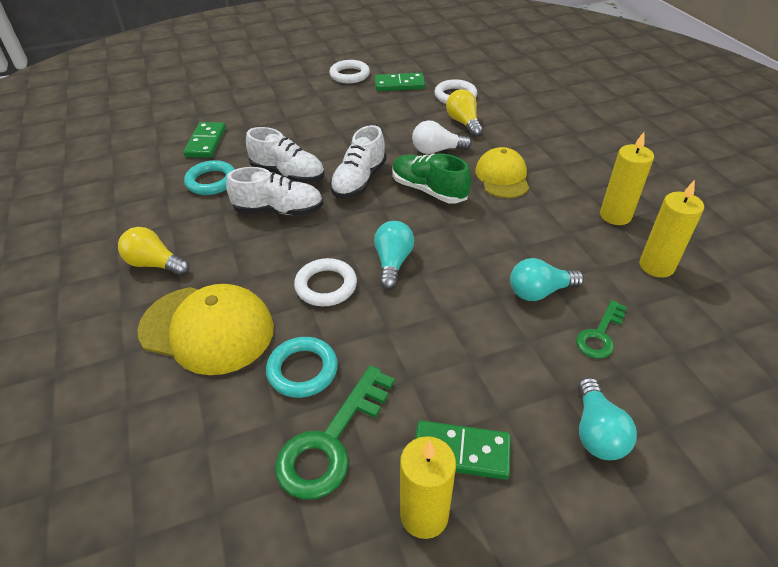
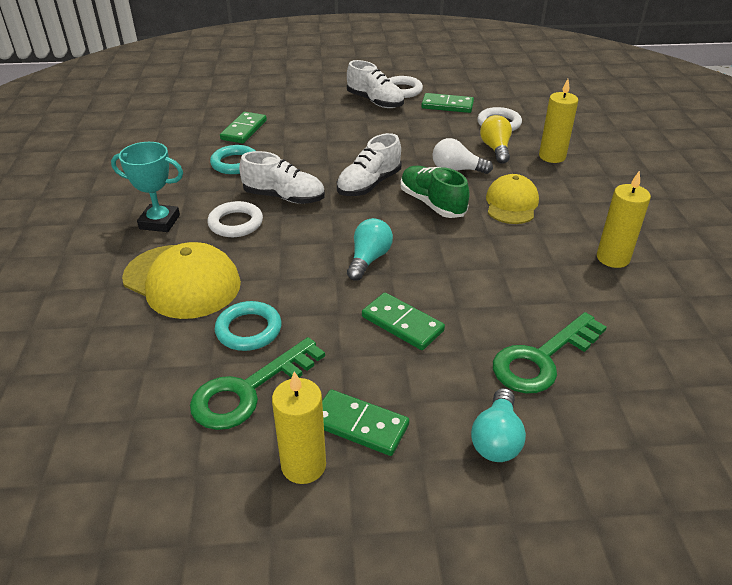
camera: 15 degrees right, 5 degrees down
yellow light bulb [118,227,190,276] -> turquoise trophy [111,142,183,232]
white shoe [246,127,325,183] -> white shoe moved to [347,60,404,108]
white ring [294,258,357,306] -> white ring moved to [207,201,263,237]
turquoise light bulb [510,258,584,301] -> none
green key [576,300,627,358] -> green key [493,312,607,393], size x1.69
yellow candle [640,180,704,278] -> yellow candle moved to [539,79,578,163]
none -> green domino [362,293,445,350]

